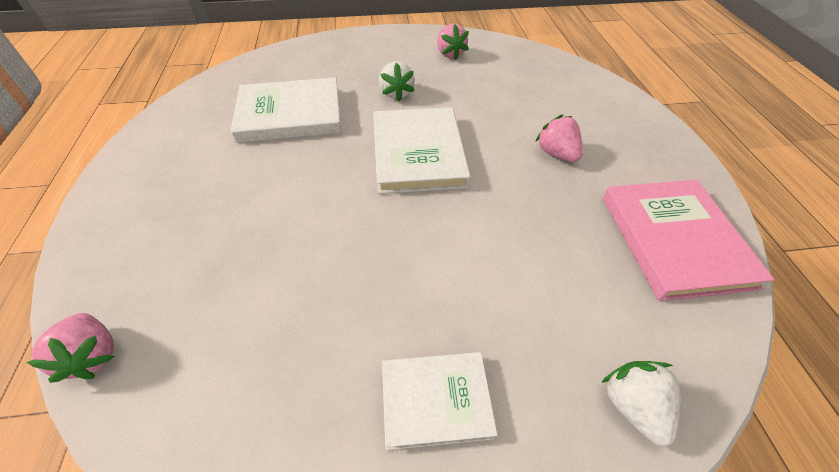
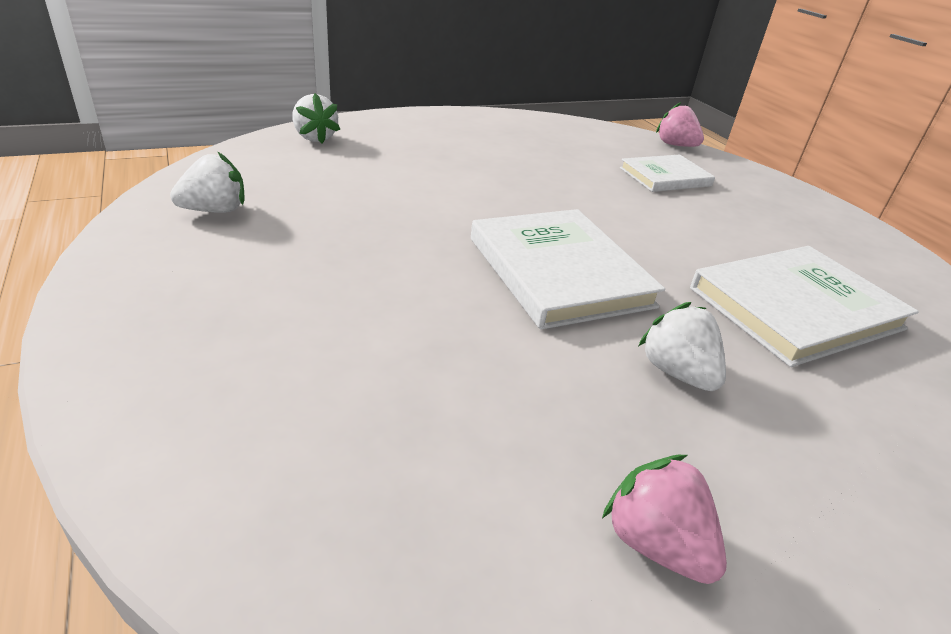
camera: 160 degrees right, 15 degrees down
white book [382,352,497,450] -> white book moved to [620,155,715,192]
pink strawberry [535,114,583,162] -> none
pink book [603,180,775,301] -> white strawberry [170,152,245,213]

